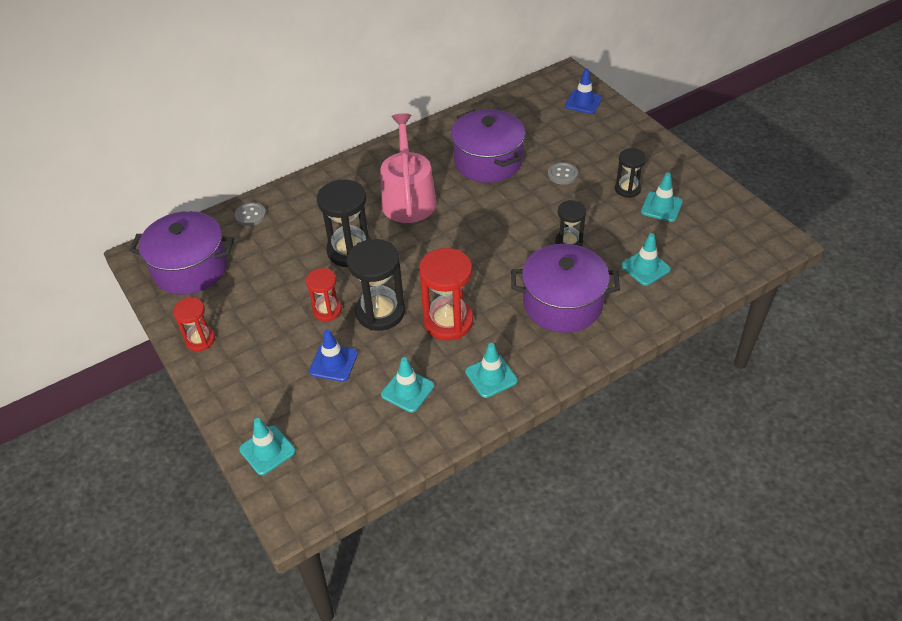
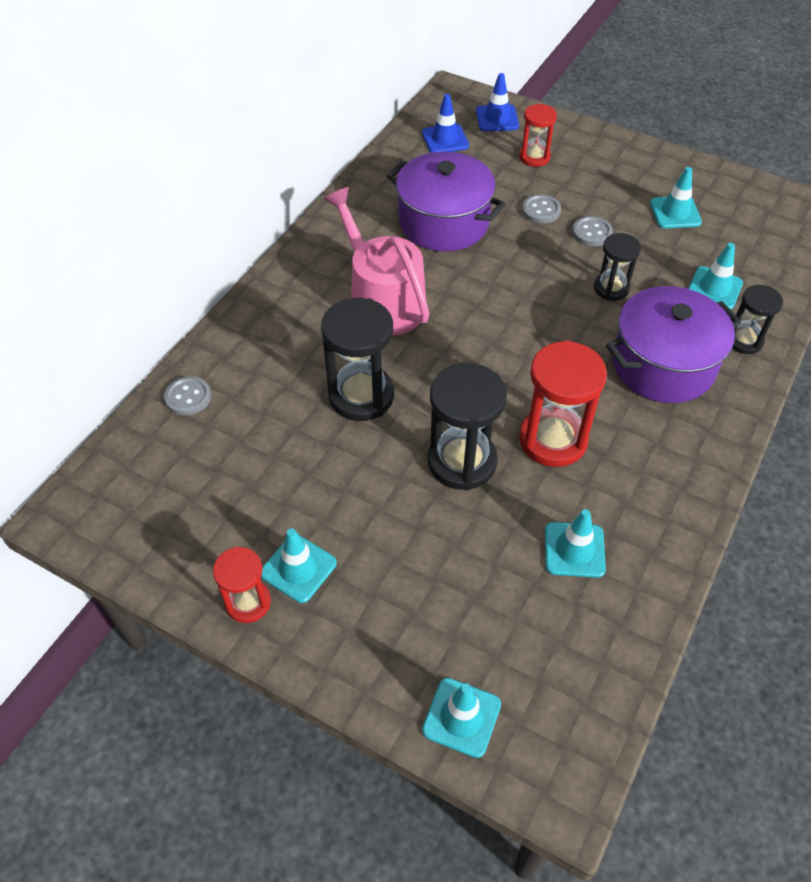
camera: 30 degrees left, 5 degrees up
purple pot [129,211,234,295] -> none
red hourglass [306,268,342,321] -> red hourglass moved to [519,104,557,167]
blue traffic cone [309,329,358,382] -> blue traffic cone moved to [422,94,469,153]
turquoise traffic cone [465,343,518,398] -> turquoise traffic cone moved to [261,528,337,603]
black hourglass [615,148,646,198] -> black hourglass moved to [732,285,783,354]
none -> grey button [572,216,613,246]

